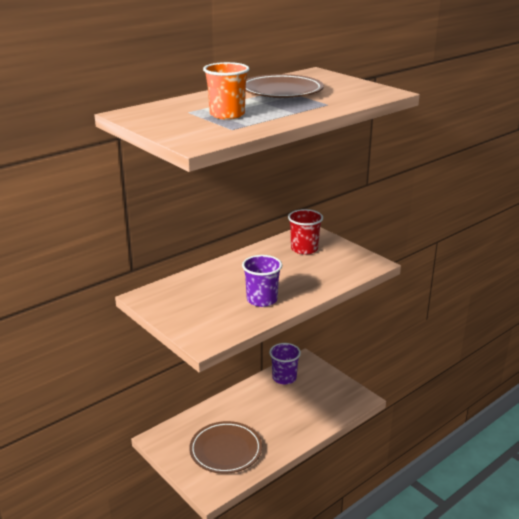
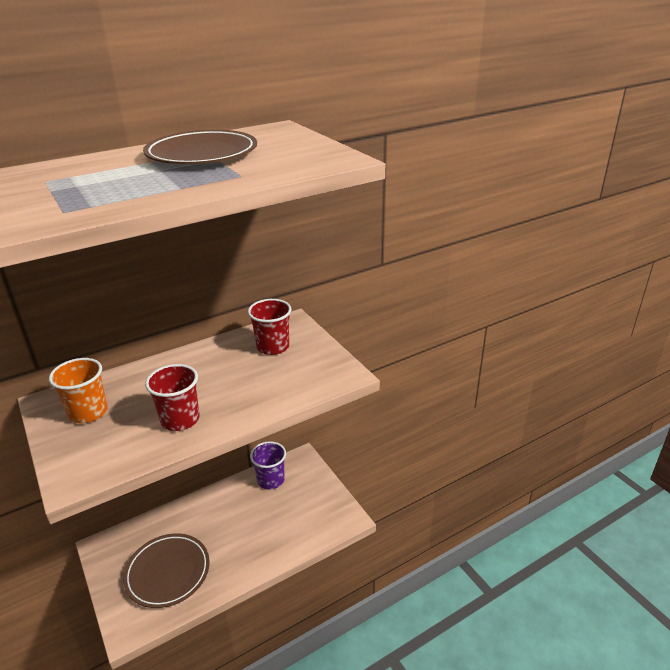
camera: 10 degrees right, 5 degrees up
orange cup [203,62,249,119] -> orange cup moved to [49,358,108,423]
purple cup [242,255,282,307] -> red cup [145,364,200,431]

